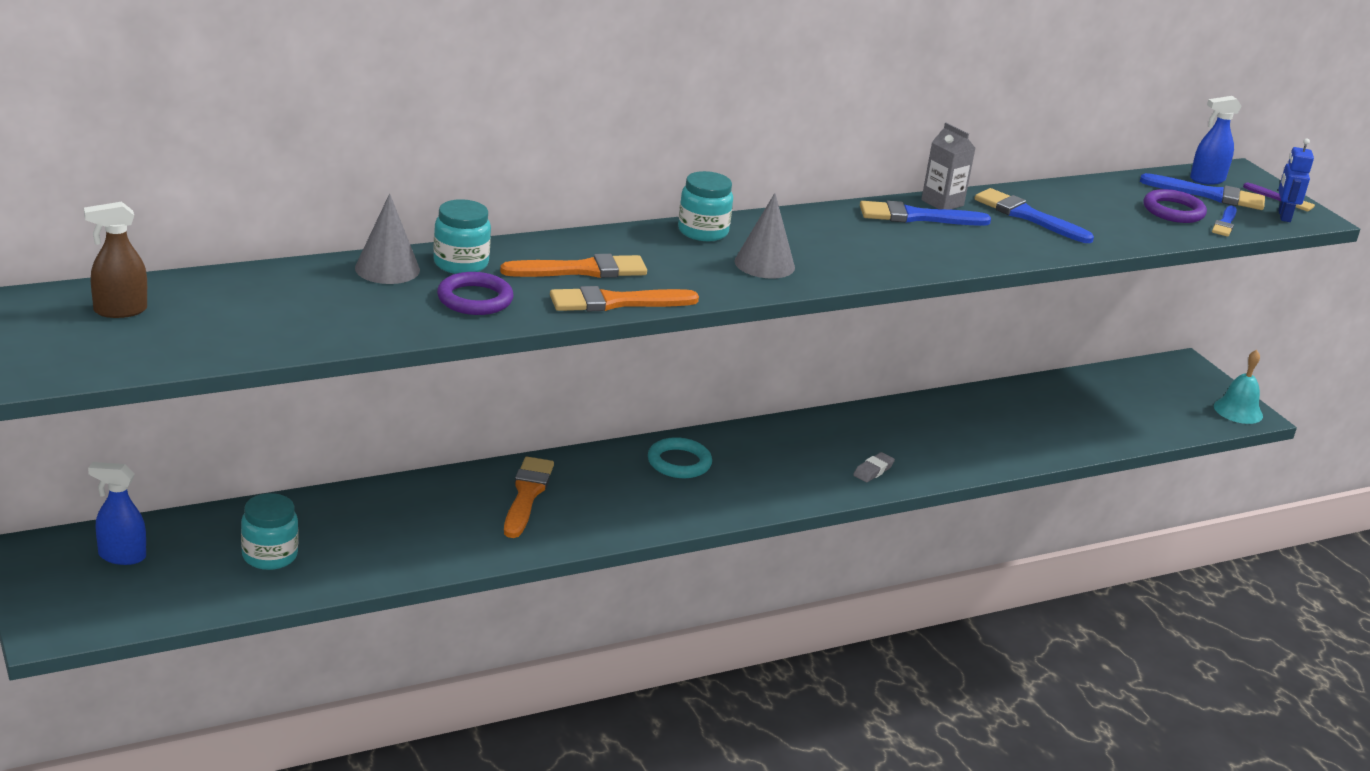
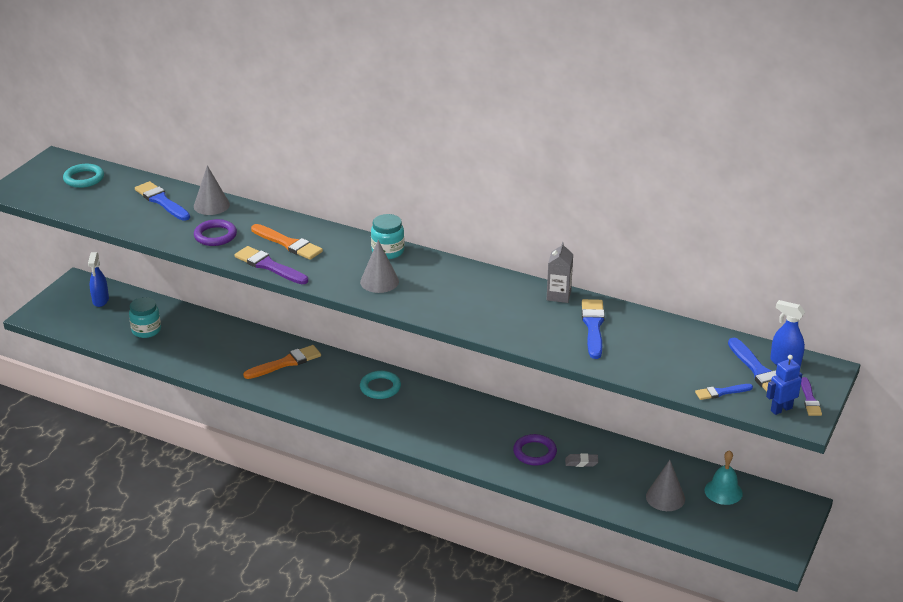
camera: 55 degrees right, 5 degrees up
brown spray bottle [84,202,147,318] -> turquoise ring [63,164,104,188]
blue spray bottle [88,462,146,565] -> blue spray bottle turned 150 degrees counterclockwise [88,252,109,307]
turquoise jar [433,199,491,274] -> none
orange brush [550,286,699,311] -> purple brush [235,246,308,284]
grey eraser [853,452,895,482] -> grey eraser moved to [565,453,598,467]
blue brush [860,201,991,226] -> blue brush moved to [135,181,190,221]
purple ring [1143,189,1207,223] -> purple ring moved to [513,434,557,466]
turquoise bell [1214,350,1263,424] -> turquoise bell moved to [704,450,743,505]
none -> grey cone [646,460,685,511]

